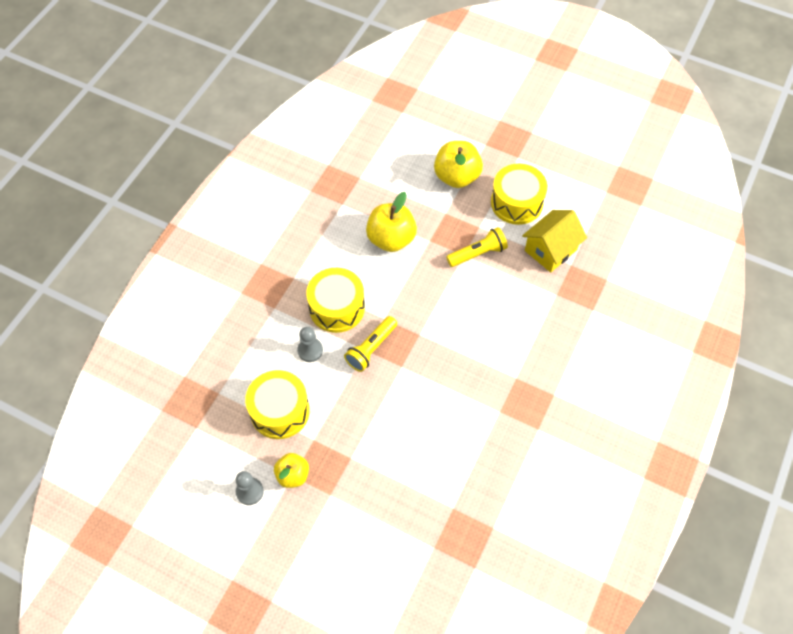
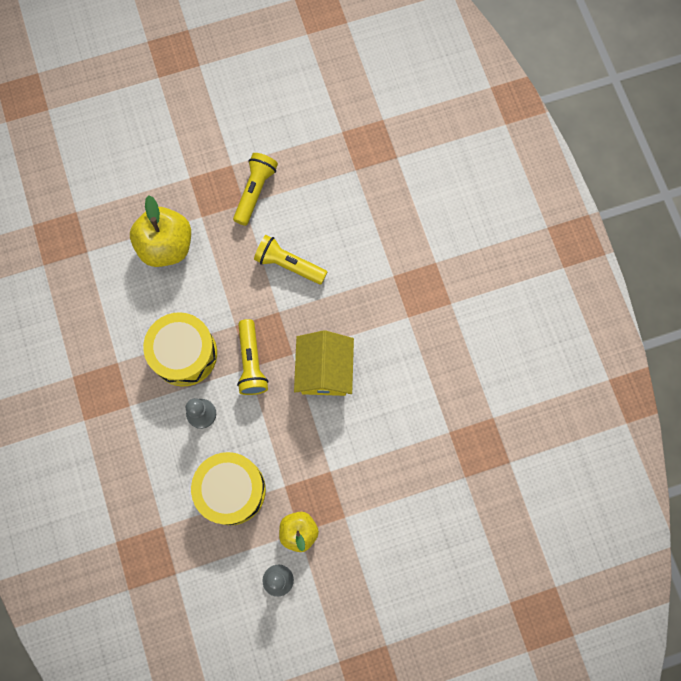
camera: 45 degrees left, 15 degrees up
yellow apple [434,141,483,188] -> none
yellow drum [491,164,547,225] -> none
yellow house [522,210,587,273] -> yellow house moved to [294,330,354,396]
none -> yellow flashlight [254,235,327,284]

